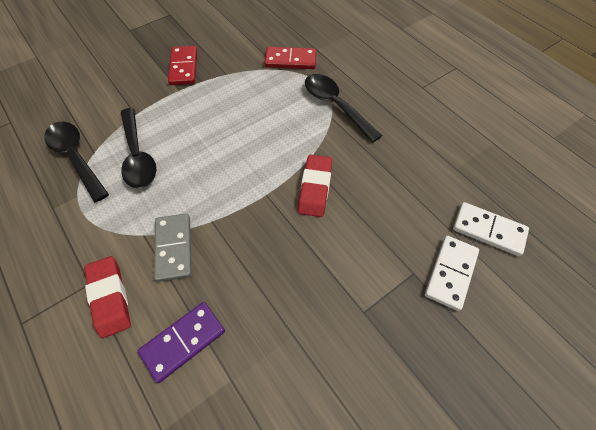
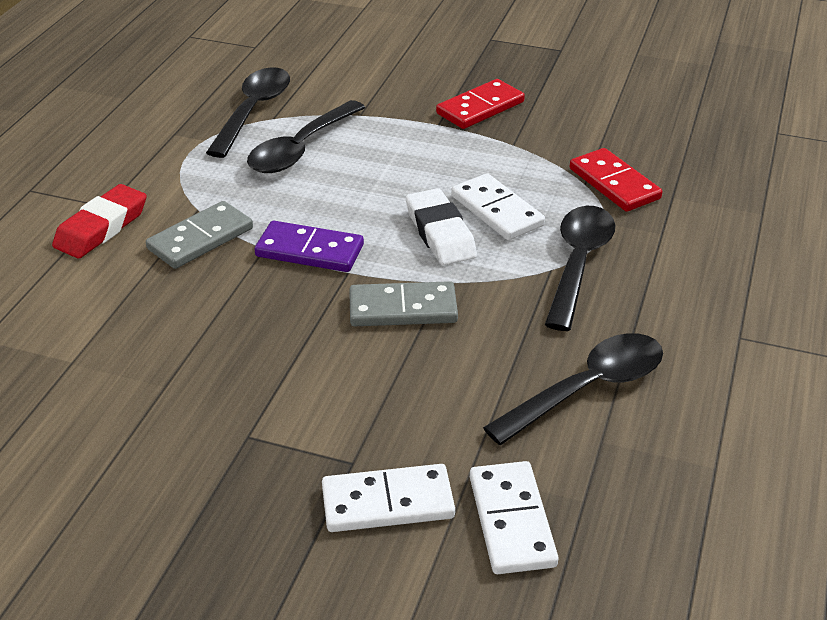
camera: 55 degrees right, 20 degrees down
purple domino [138,302,225,383] -> purple domino moved to [255,221,364,272]
red eraser [298,155,332,217] -> grey domino [349,281,458,326]
none -> white eraser [406,188,477,265]
none -> white domino [451,173,545,240]
none -> black spoon [483,333,663,445]

